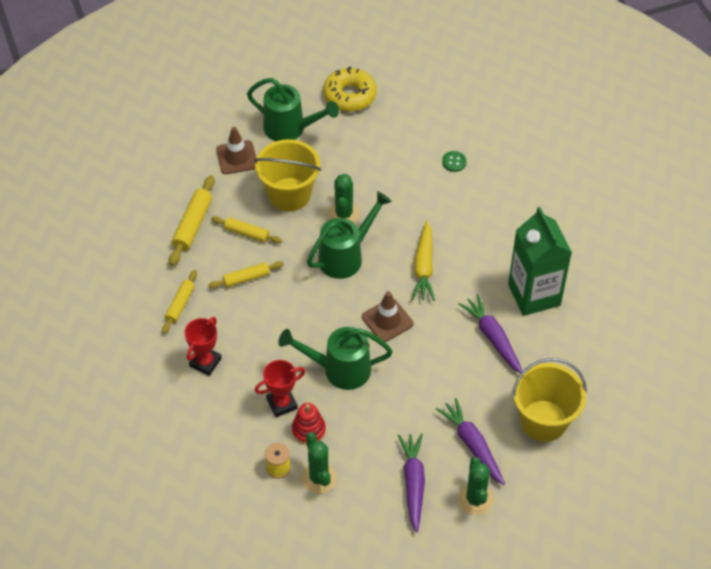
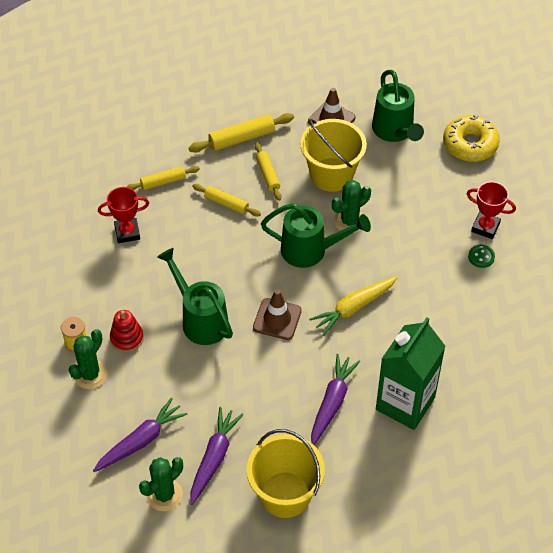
camera: 50 degrees right, 0 degrees up
red trophy [255,360,306,417] -> red trophy moved to [467,182,516,239]

